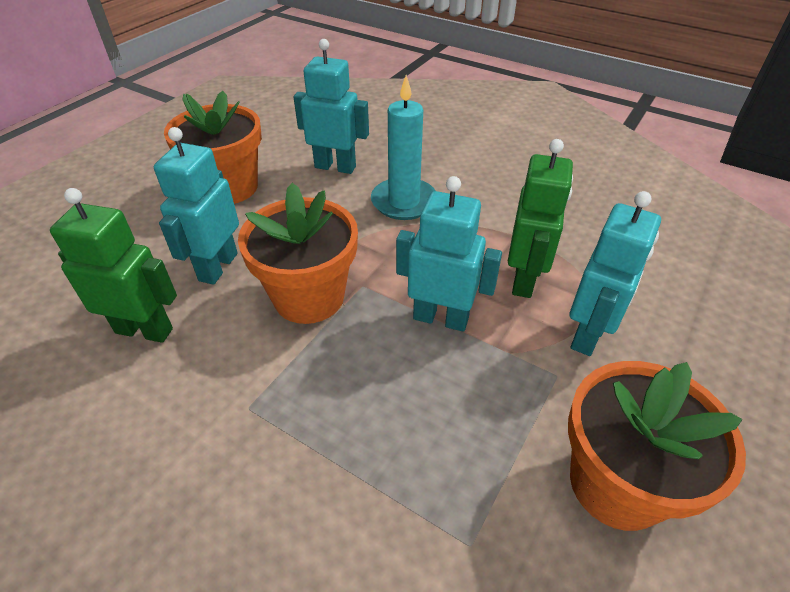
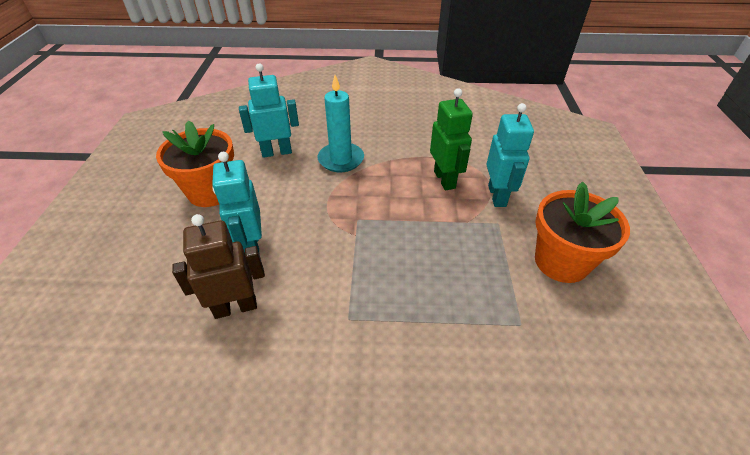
camera: 30 degrees left, 0 degrees up
green robot [50,188,177,343] -> brown robot [172,214,265,319]
orange flower pot [238,183,358,324] -> none
turquoise robot [396,176,502,332] -> none

